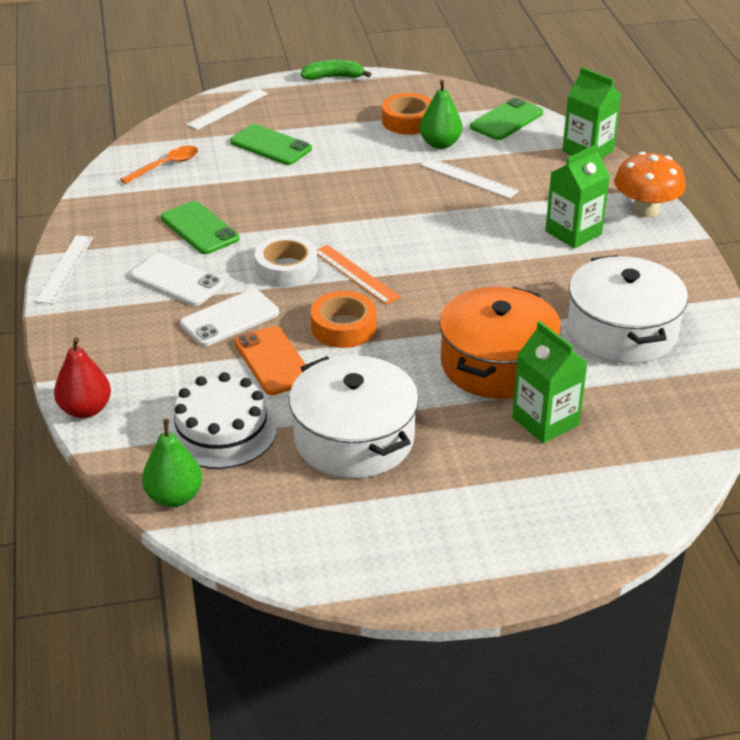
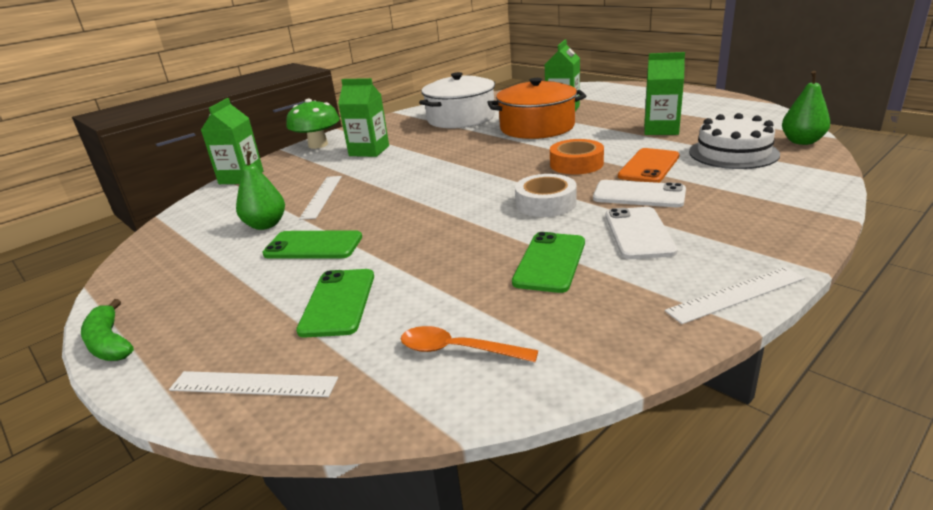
camera: 120 degrees left, 10 degrees down
red pear [54,337,111,418] -> none
white pot [289,356,419,478] -> green carton [644,52,685,135]
orange ruler [317,245,401,305] -> none
orange tape [382,93,432,135] -> none
green phone [470,98,543,140] -> green phone moved to [262,230,362,259]
orange mushroom [614,152,686,218] -> green mushroom [286,98,340,149]

